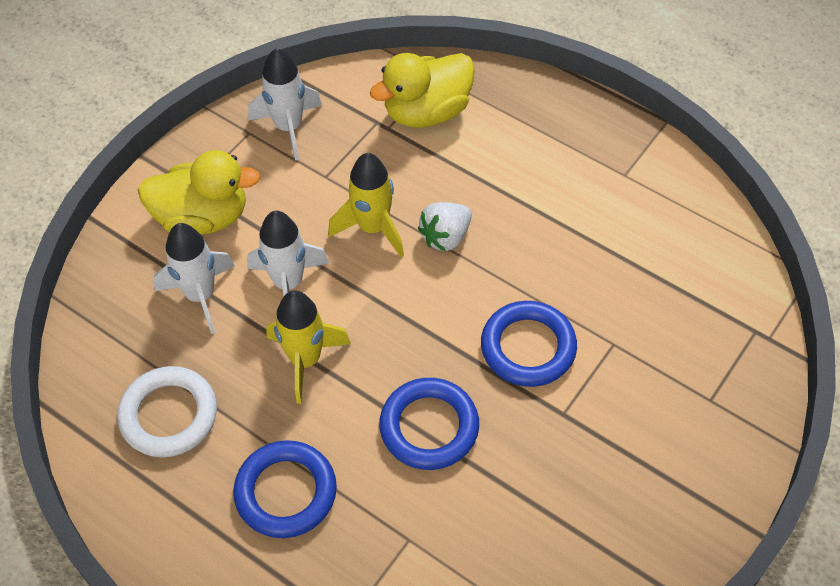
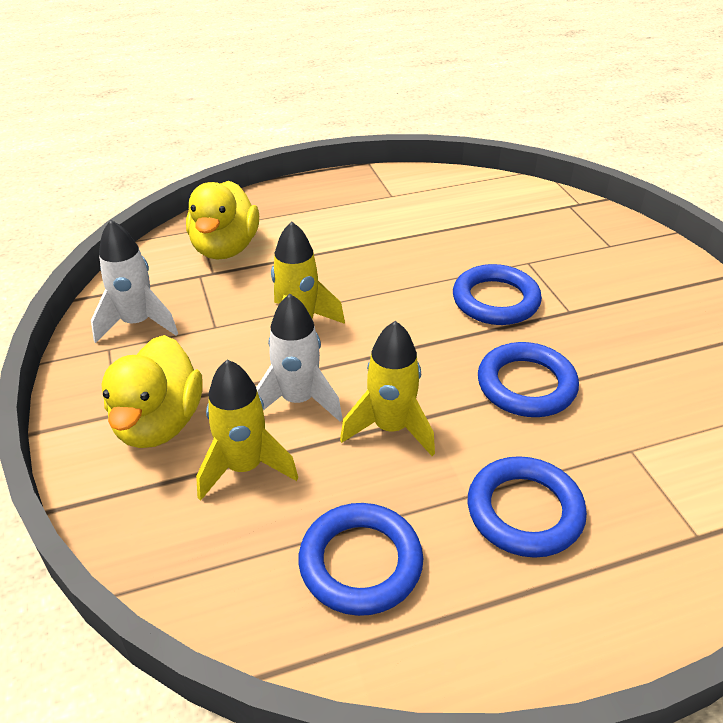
camera: 55 degrees left, 15 degrees down
white ring [117,366,217,458] -> blue ring [299,503,423,616]
yellow duck [138,150,261,235] -> yellow duck turned 150 degrees clockwise [101,335,203,448]
white rocket [153,223,235,334] -> yellow rocket [196,360,298,501]
white strawberry [418,202,472,251] -> none

